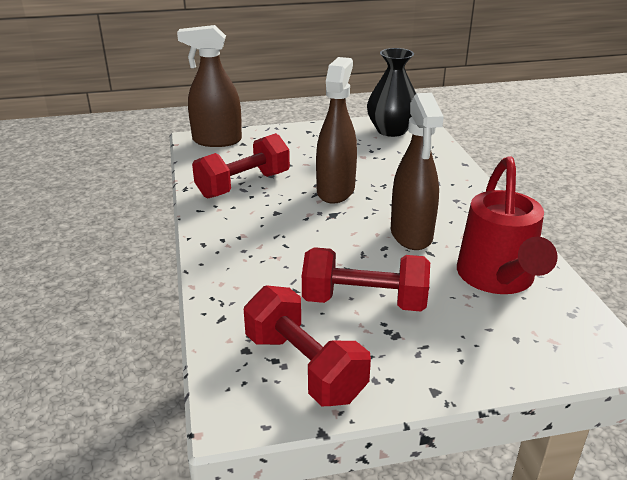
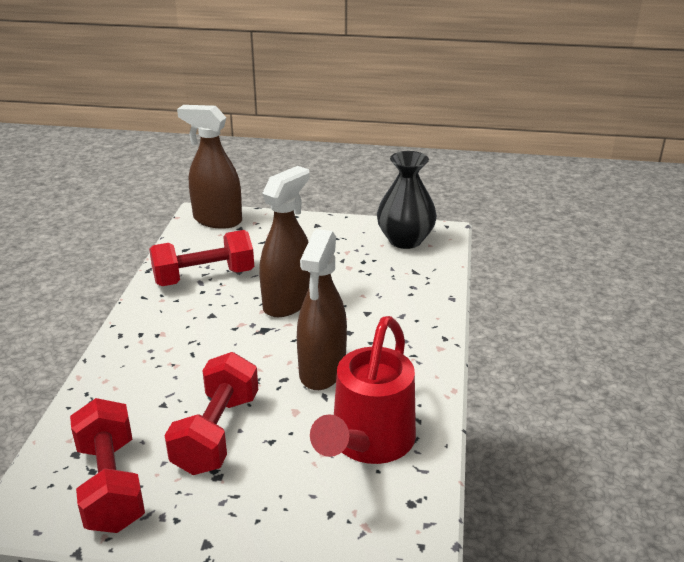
camera: 20 degrees right, 0 degrees up
red dumbbell [302,247,430,312] -> red dumbbell turned 75 degrees clockwise [165,352,258,475]

